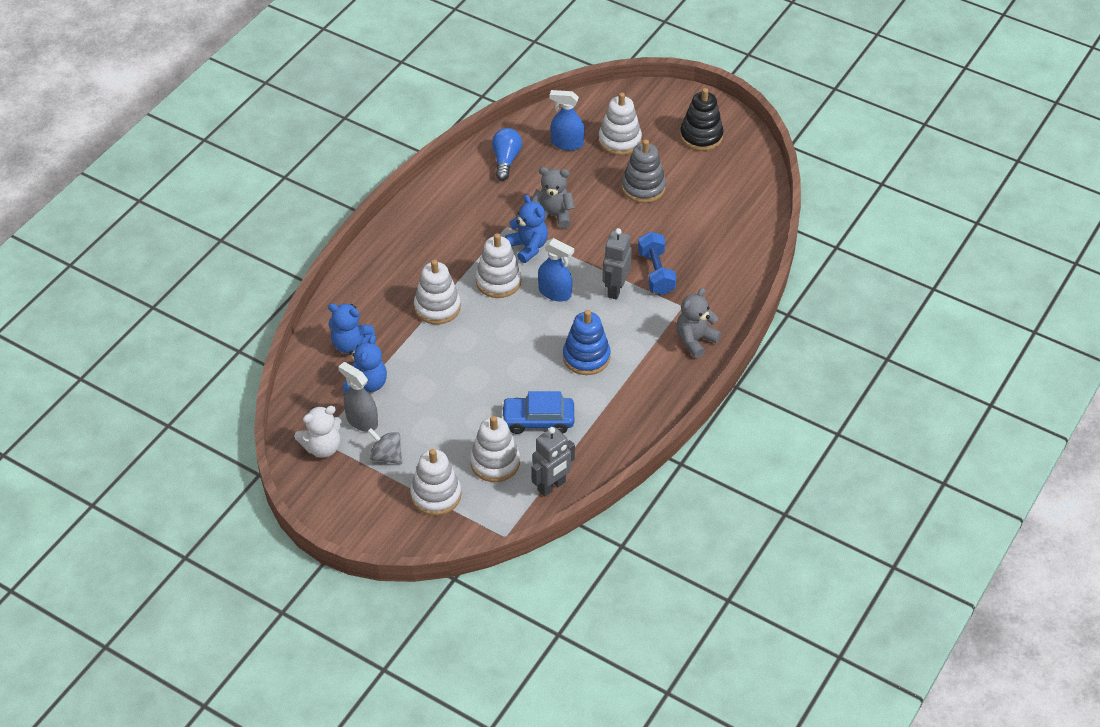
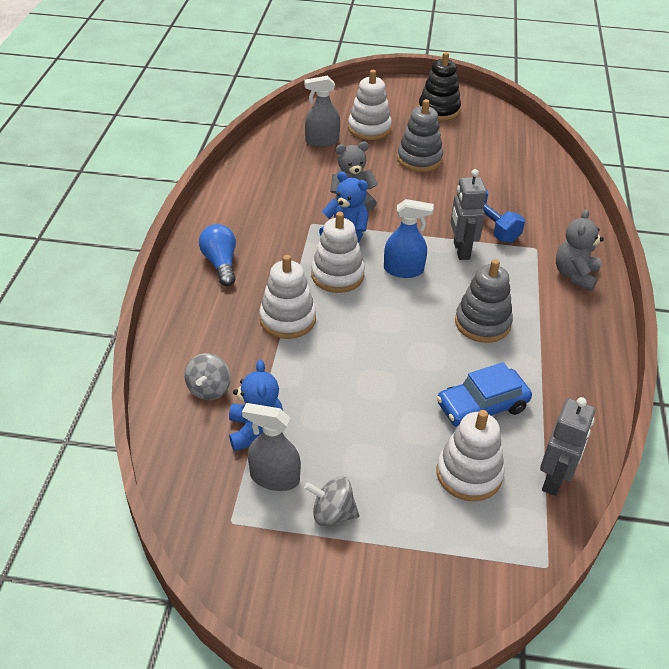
camera: 25 degrees left, 5 degrees down
white teddy bear [294,406,342,458] -> none
blue teddy bear [328,303,375,354] -> grey spinning top [184,353,231,400]
white stacking toy [410,449,461,516] -> none
blue light bulb [492,128,522,181] -> blue light bulb moved to [199,224,236,286]
blue spray bottle [550,90,585,150] -> grey spray bottle [304,76,340,147]
blue stacking toy [563,310,611,375] -> grey stacking toy [455,259,513,343]

